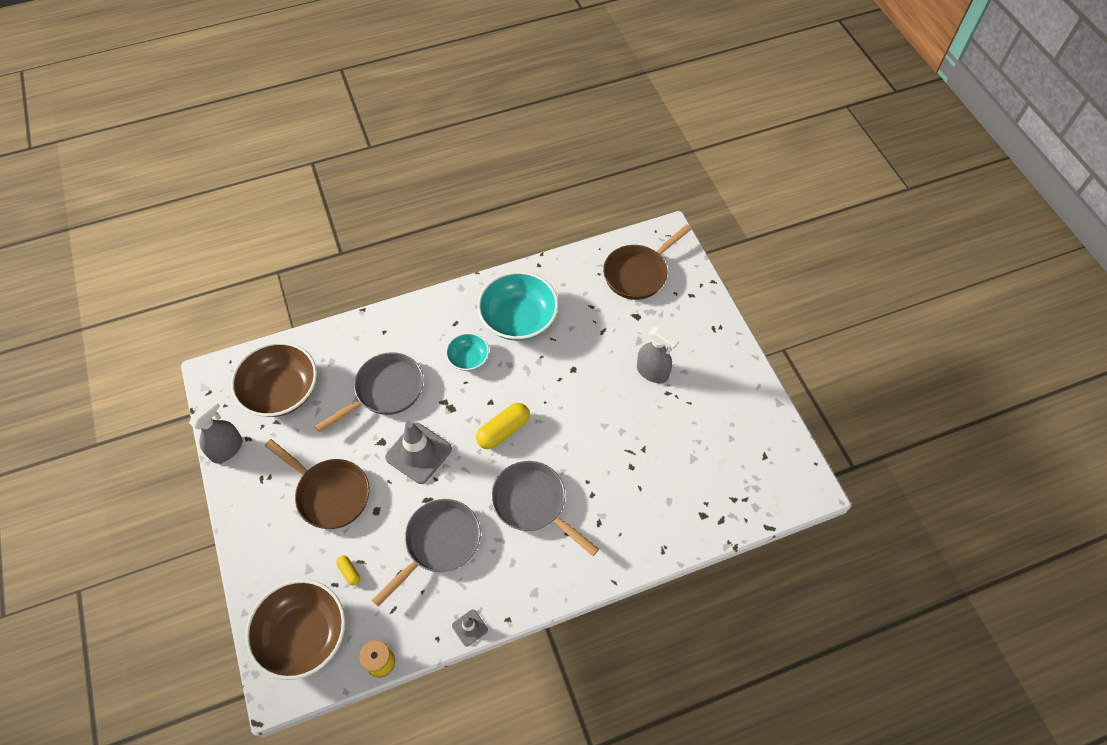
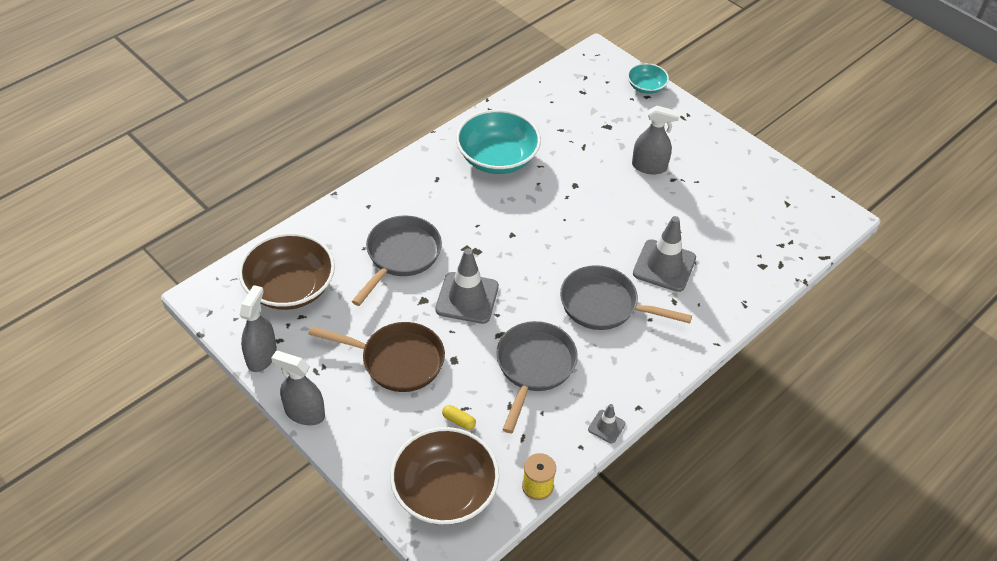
camera: 25 degrees left, 10 degrees down
turquoise bowl [446,333,489,371] -> turquoise bowl moved to [627,63,669,94]
yellow capsule [476,403,530,449] -> none
brown pan [603,224,692,300] -> none
none -> grey spray bottle [271,351,325,425]
none -> grey traffic cone [633,216,696,292]

